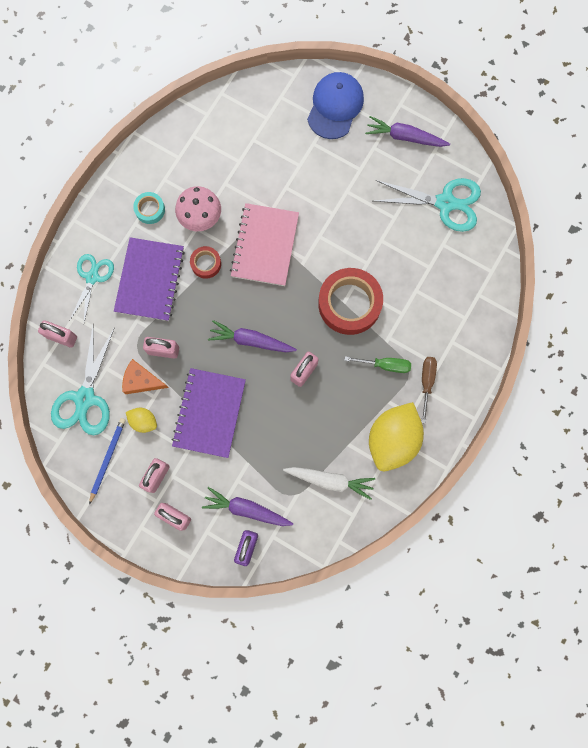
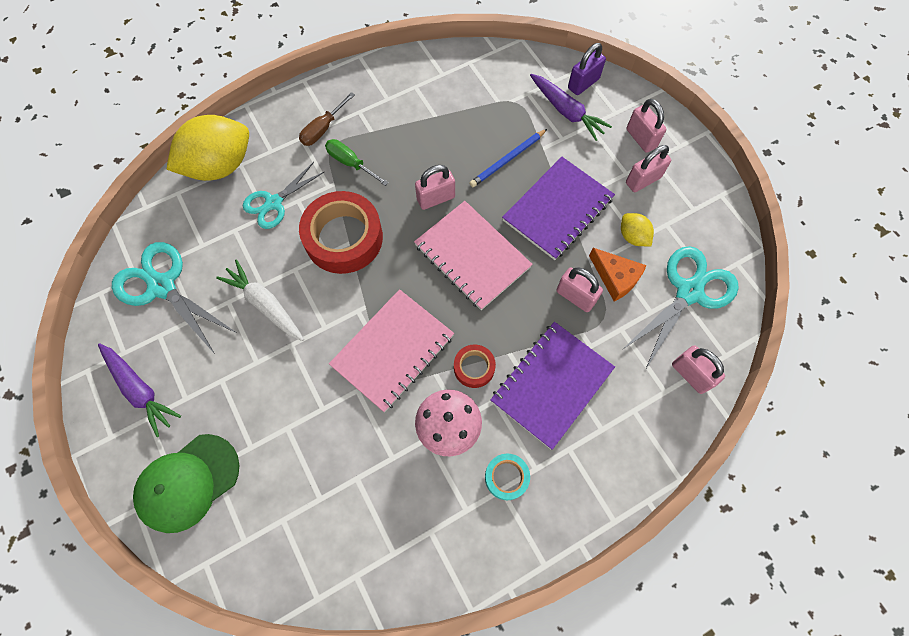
camera: 150 degrees left, 10 degrees down
turquoise scissors [70,254,114,322] -> turquoise scissors moved to [243,162,324,229]
blue pencil [89,418,126,504] -> blue pencil moved to [470,129,547,187]
purple carrot [208,320,297,352] -> pink notebook [414,201,533,310]
white carrot [283,467,375,500] -> white carrot moved to [216,260,304,341]
blue cap [307,72,364,139] -> green cap [133,434,239,533]
yellow lemon [369,402,424,471] -> yellow lemon moved to [166,115,249,181]

